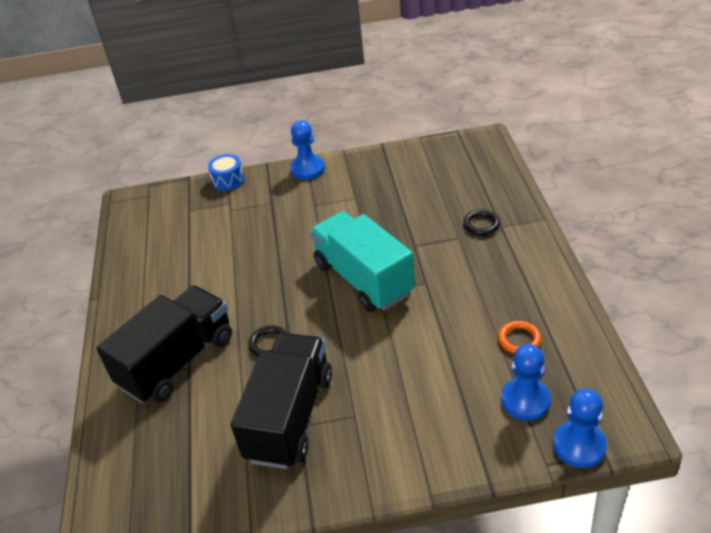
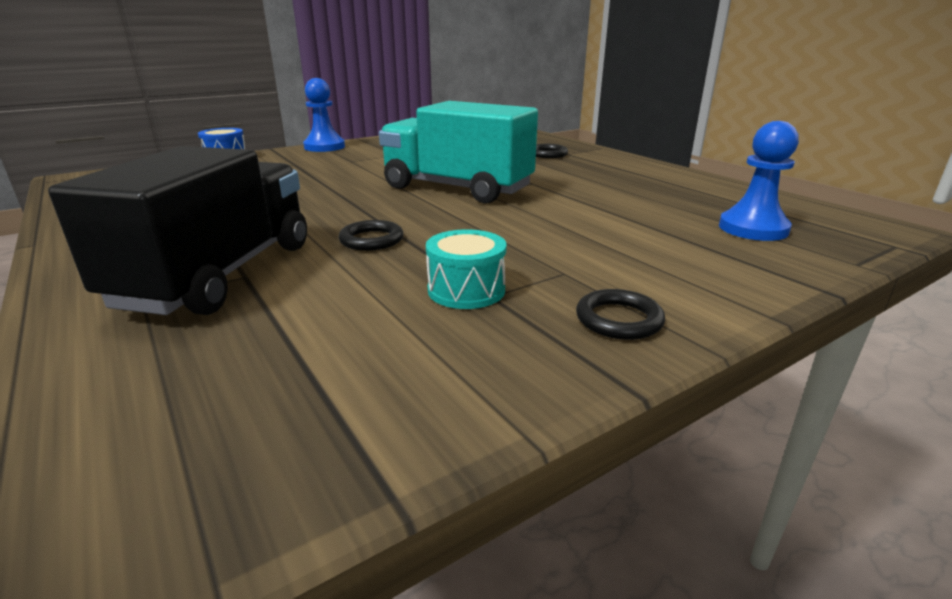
camera: 30 degrees left, 15 degrees down
black truck [231,333,332,469] -> turquoise drum [426,229,507,309]
orange ring [498,321,541,354] -> none
blue pawn [553,389,607,468] -> none
none -> black ring [576,289,665,340]

